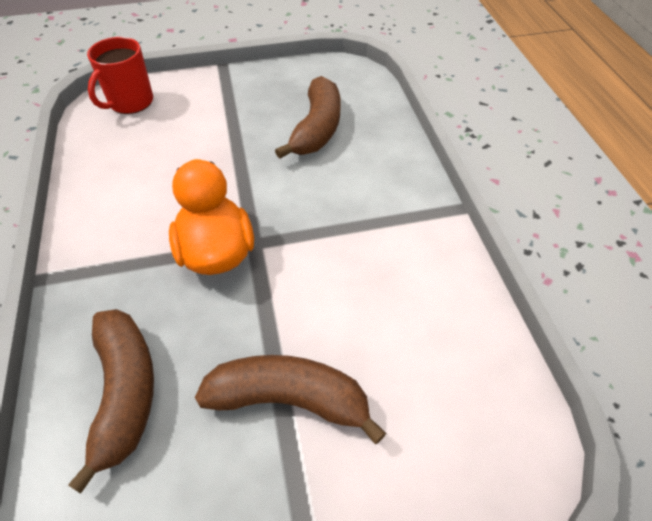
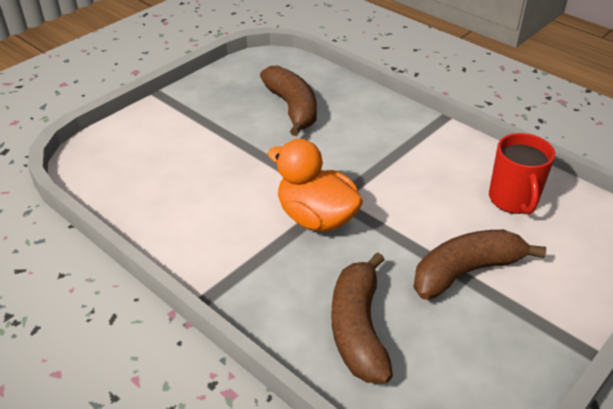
camera: 35 degrees left, 10 degrees down
brown banana [68,309,154,494] -> brown banana turned 135 degrees counterclockwise [332,252,393,383]
red mug [87,37,153,114] -> red mug moved to [489,133,555,214]

